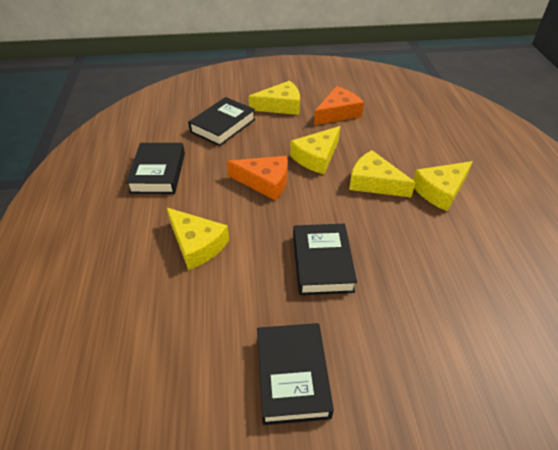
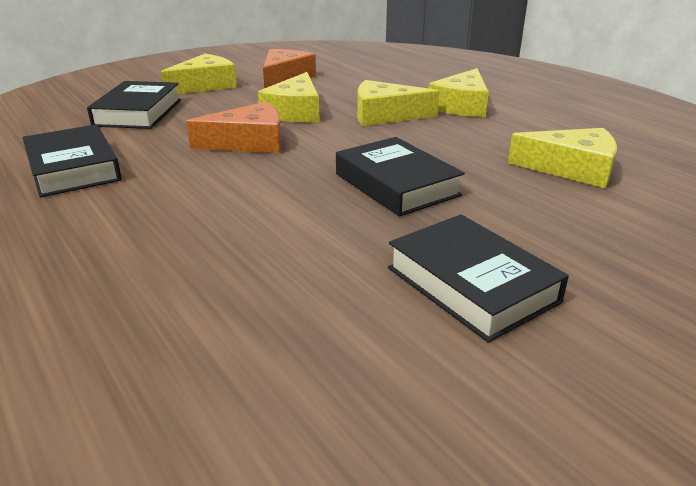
camera: 30 degrees left, 15 degrees down
yellow cheese [167,208,229,270] -> yellow cheese moved to [508,128,617,188]

